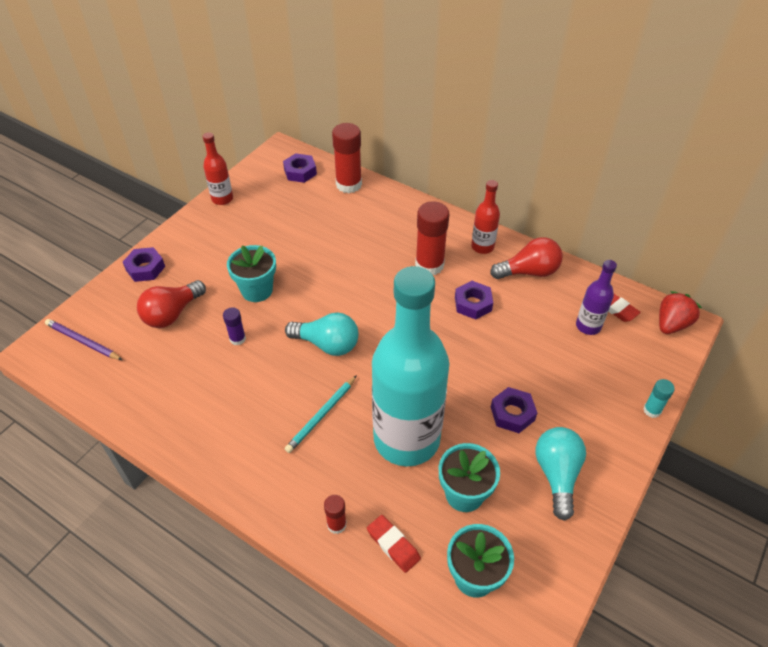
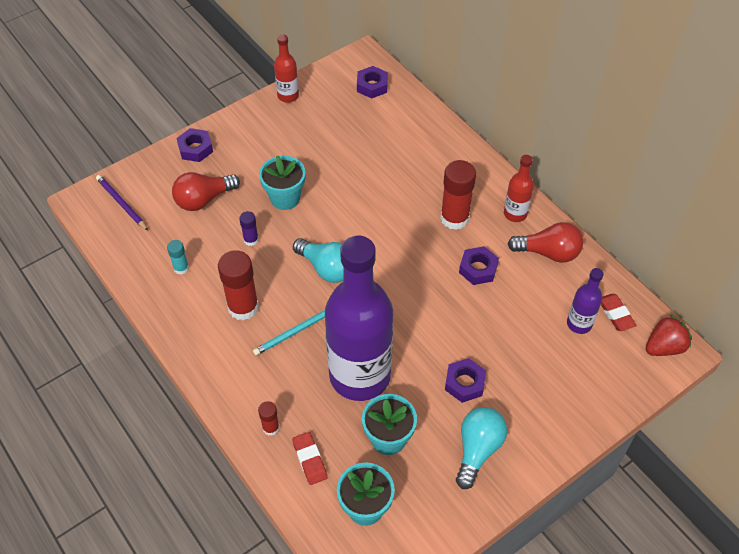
camera: 20 degrees right, 5 degrees up
red glue stick [332,123,362,193] -> red glue stick moved to [218,250,259,320]
turquoise bottle [372,266,449,466] -> purple bottle [325,236,393,401]
turquoise glue stick [643,379,675,418] -> turquoise glue stick moved to [167,240,189,275]

